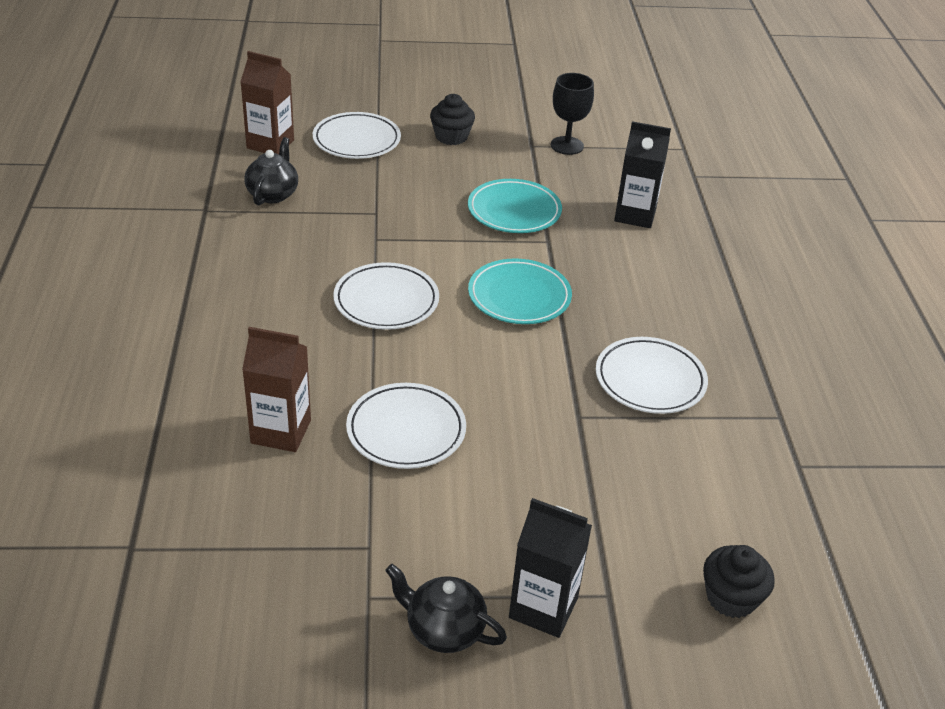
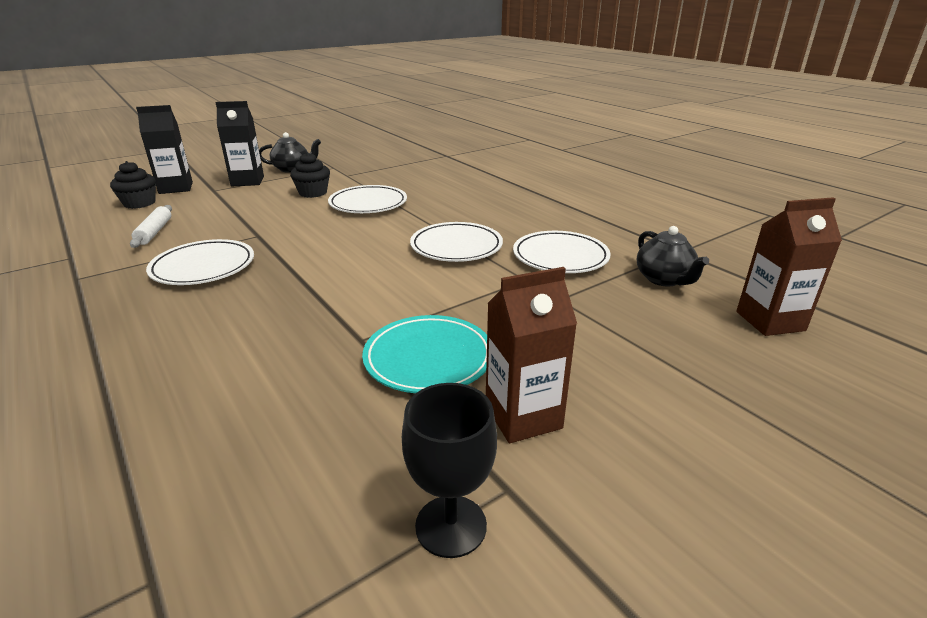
camera: 150 degrees right, 10 degrees down
brown carton [242,327,311,452] -> brown carton moved to [486,267,577,443]
white plate [313,112,401,159] -> white plate moved to [513,231,611,273]
black cupcake [430,94,475,145] -> black cupcake moved to [290,152,330,198]
turquoise plate [468,258,572,324] -> none
black carton [614,121,671,228] -> black carton moved to [136,105,193,194]
none -> white rolling pin [130,205,172,248]

